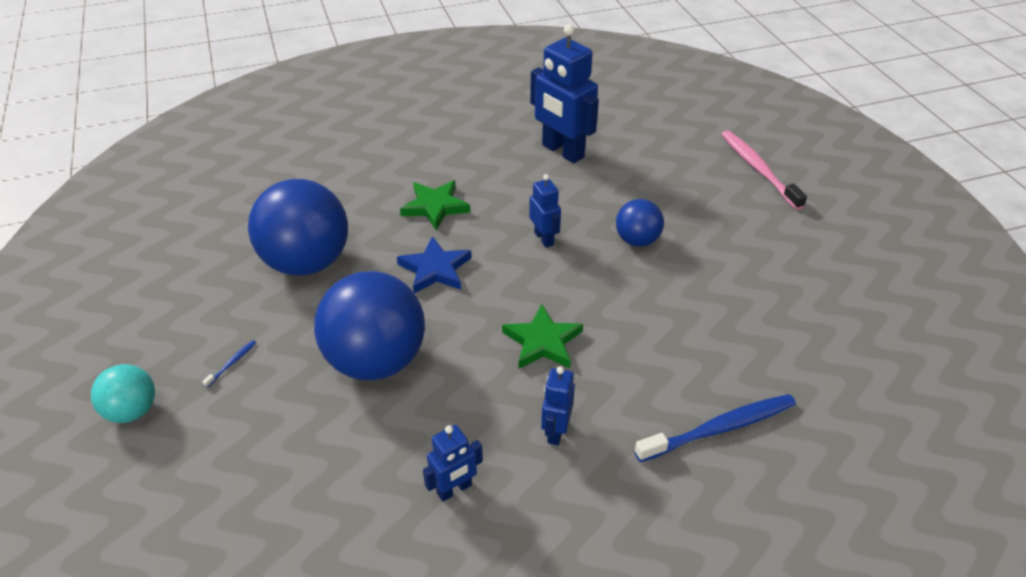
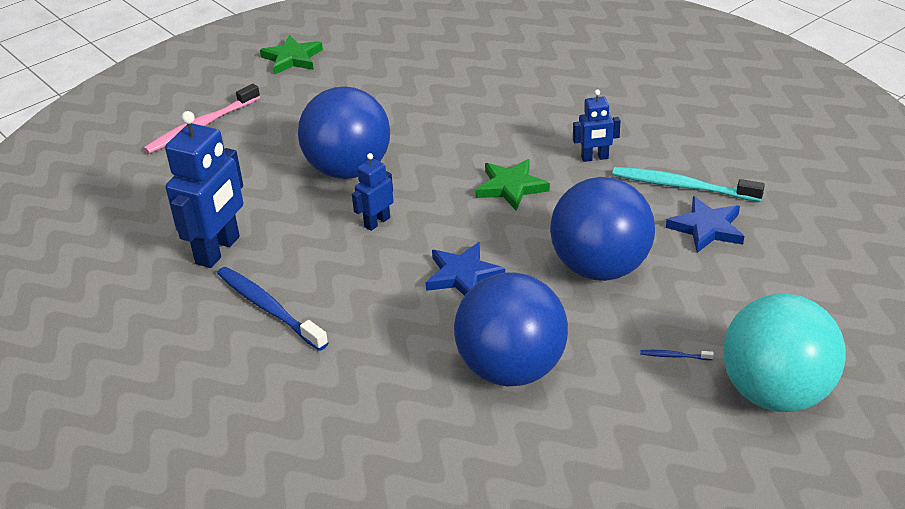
camera: 110 degrees left, 5 degrees down
turquoise ball [91,364,155,423] -> turquoise ball [723,294,846,412], size x1.94
green star [400,180,470,230] -> green star moved to [260,35,323,75]
blue robot [423,425,483,502] -> turquoise toothbrush [612,167,765,202]
blue ball [616,199,664,247] -> blue ball [298,86,390,179], size x1.94
blue toothbrush [634,394,796,462] -> blue toothbrush moved to [217,267,328,351]
none -> blue star [666,196,744,253]

